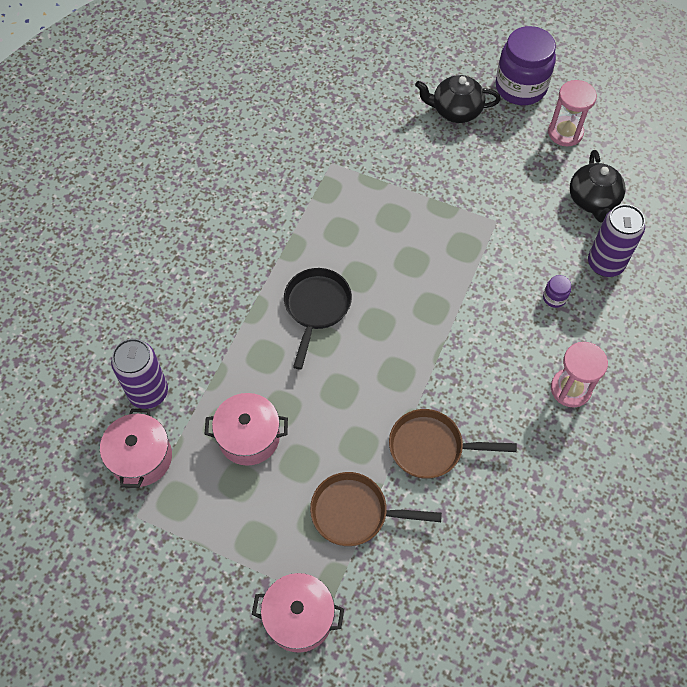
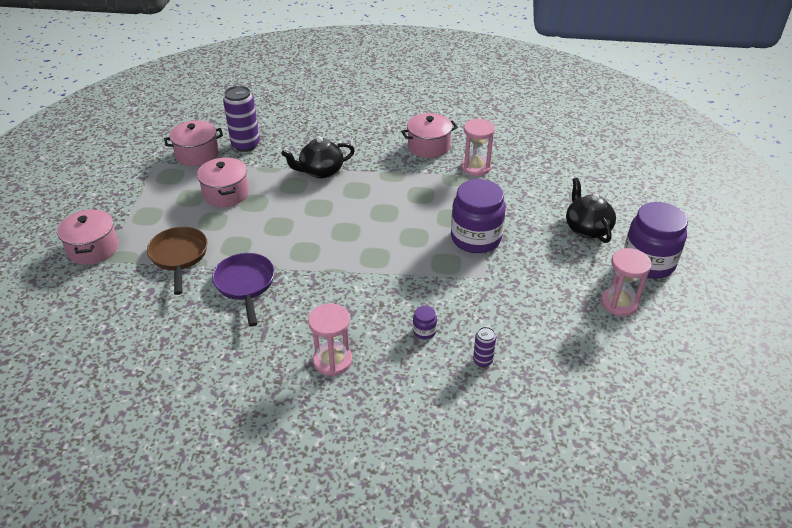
camera: 70 degrees right, 20 degrees down
black pan [284,268,352,370] -> none
brown pan [389,409,517,479] -> purple pan [212,253,275,326]
black teapot [570,150,626,223] -> black teapot moved to [281,136,355,178]
purple can [588,204,645,277] -> purple can [473,327,496,367], size x0.51
none -> pink pot [401,113,458,158]
none -> purple jar [451,179,506,253]
none -> pink hourglass [461,118,495,176]

